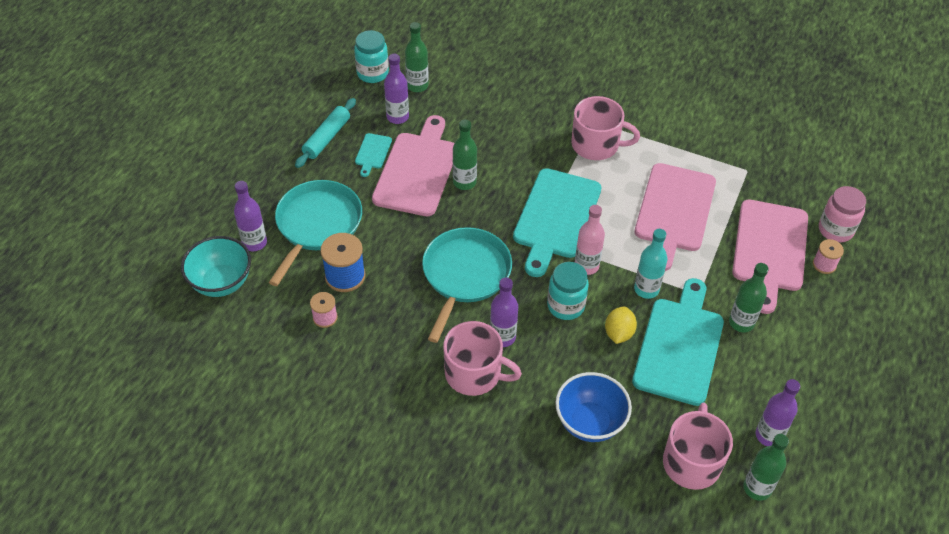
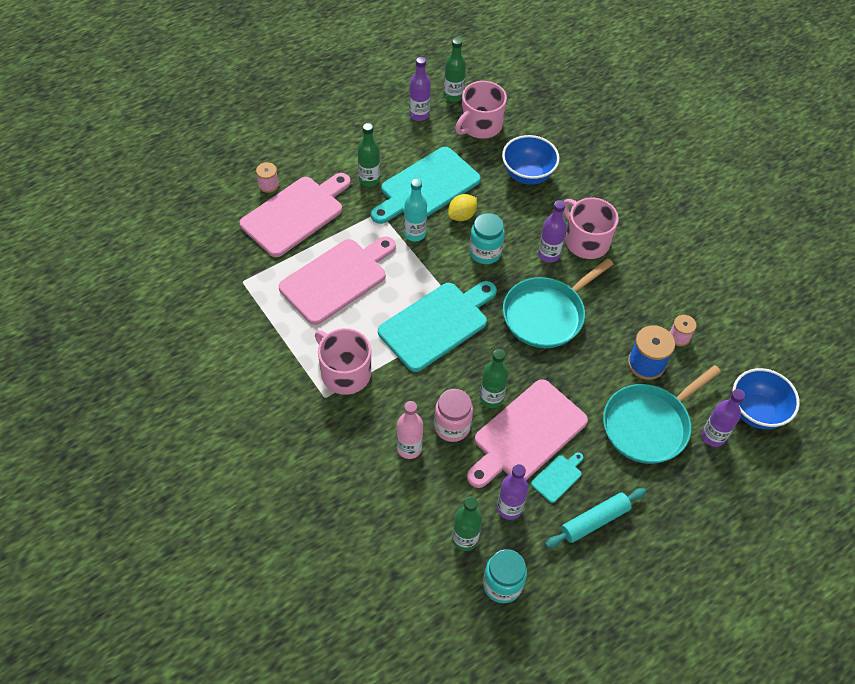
camera: 150 degrees left, 5 degrees up
turquoise bowl [181,236,251,297] -> blue bowl [733,368,800,429]
pink bottle [575,205,605,275] -> pink bottle moved to [397,401,423,459]
pink jar [819,186,866,243] -> pink jar moved to [434,389,473,442]

